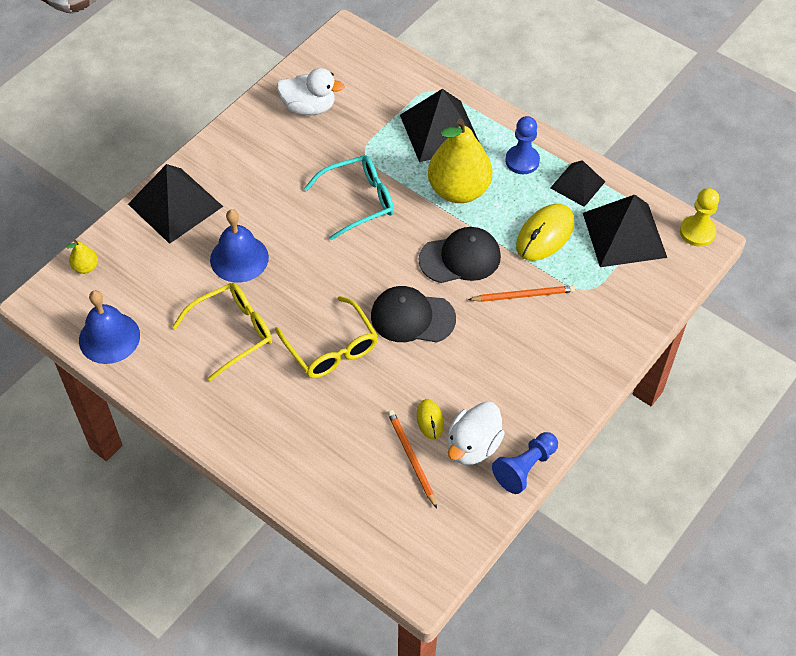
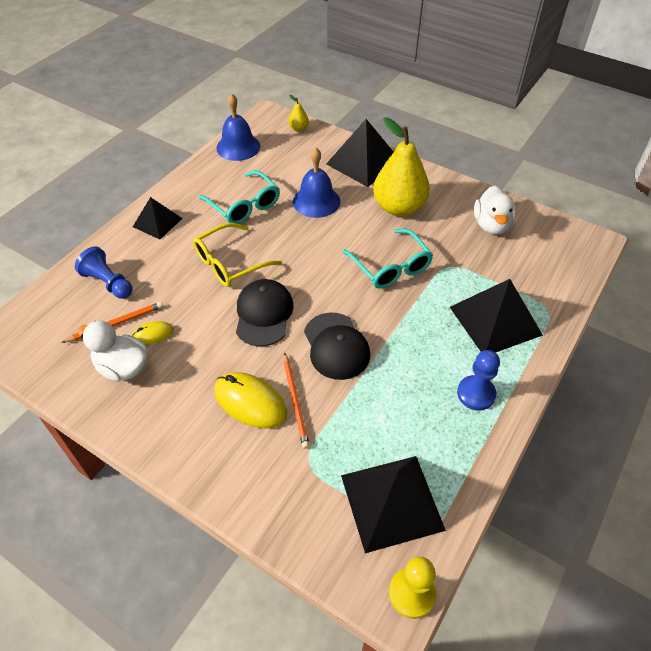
camera: 85 degrees right, 5 degrees down
yellow glasses [172,283,272,381] -> turquoise glasses [199,170,280,224]
yellow pear [428,119,493,203] -> yellow pear moved to [373,118,430,216]
blue pawn [492,432,558,494] -> blue pawn moved to [75,246,132,299]
yellow mouse [516,204,574,261] -> yellow mouse moved to [214,372,287,429]
black pyramid [551,160,605,207] -> black pyramid moved to [133,197,183,240]

